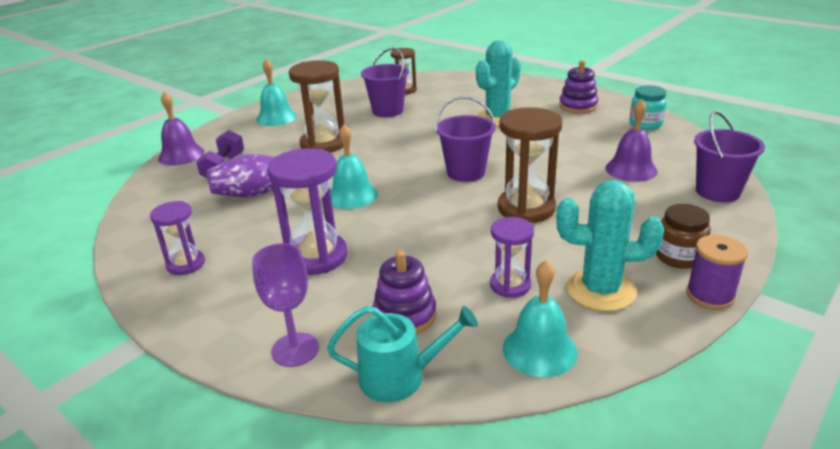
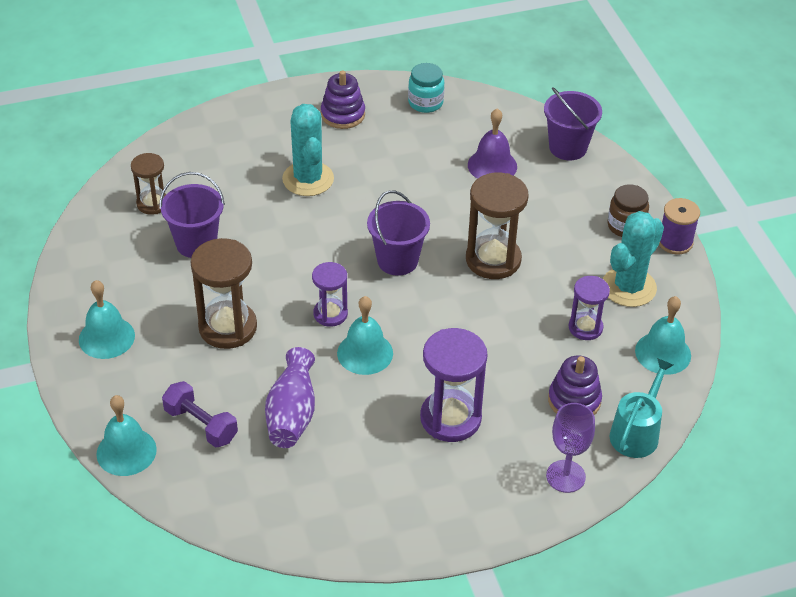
camera: 60 degrees left, 15 degrees up
purple hourglass [150,201,205,275] -> purple hourglass moved to [312,262,348,327]
purple bell [158,91,204,166] -> turquoise bell [96,395,157,476]

